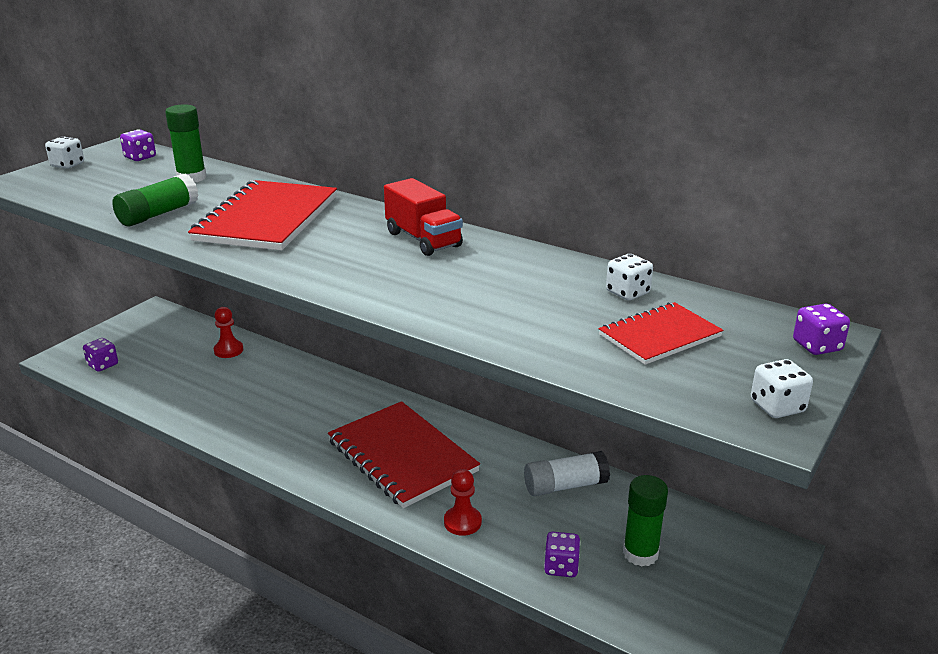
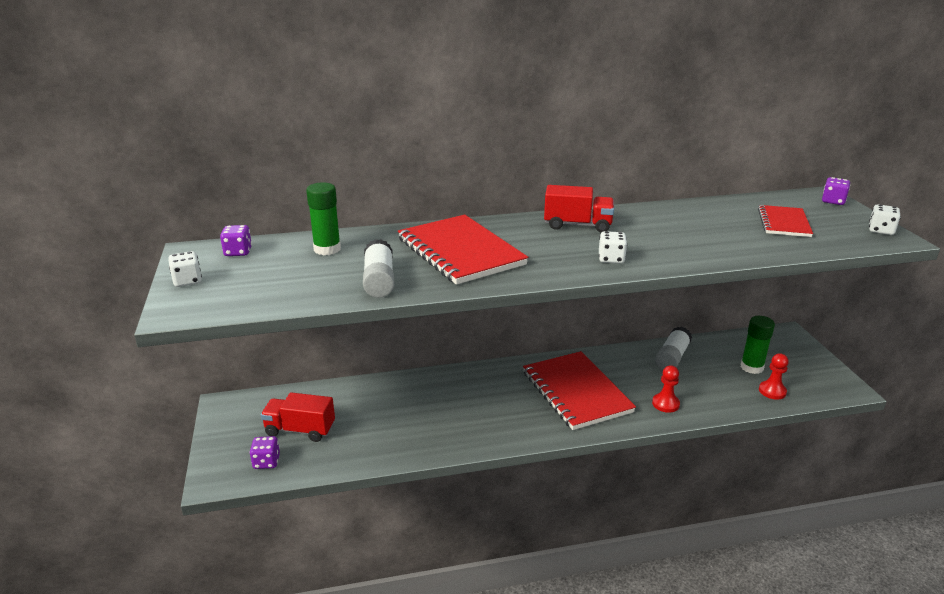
camera: 45 degrees left, 0 degrees up
green glue stick [112,174,199,226] -> white glue stick [363,239,394,298]
red pawn [214,307,243,358] -> red pawn moved to [759,353,789,399]
red notebook [328,401,480,508] -> red notebook turned 60 degrees clockwise [523,351,636,430]
purple dice [544,532,580,577] -> none
white dice [606,254,653,300] -> white dice moved to [599,231,627,264]
none -> red truck [261,393,335,442]

